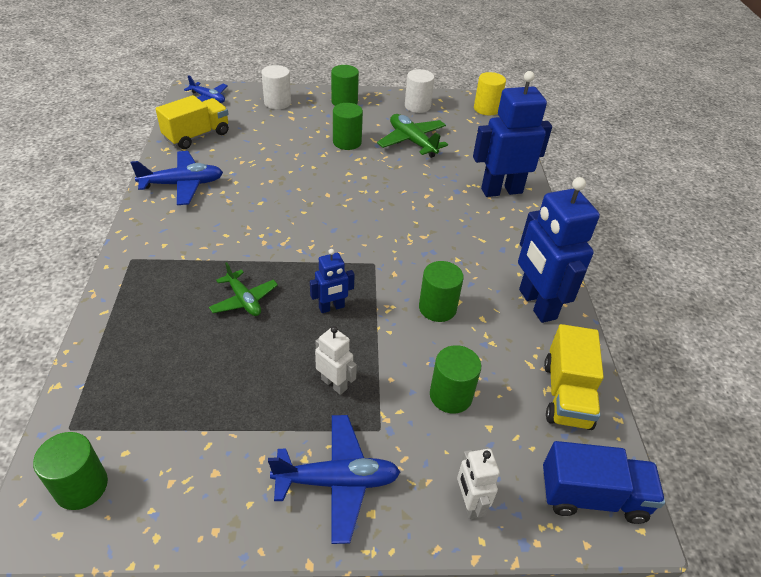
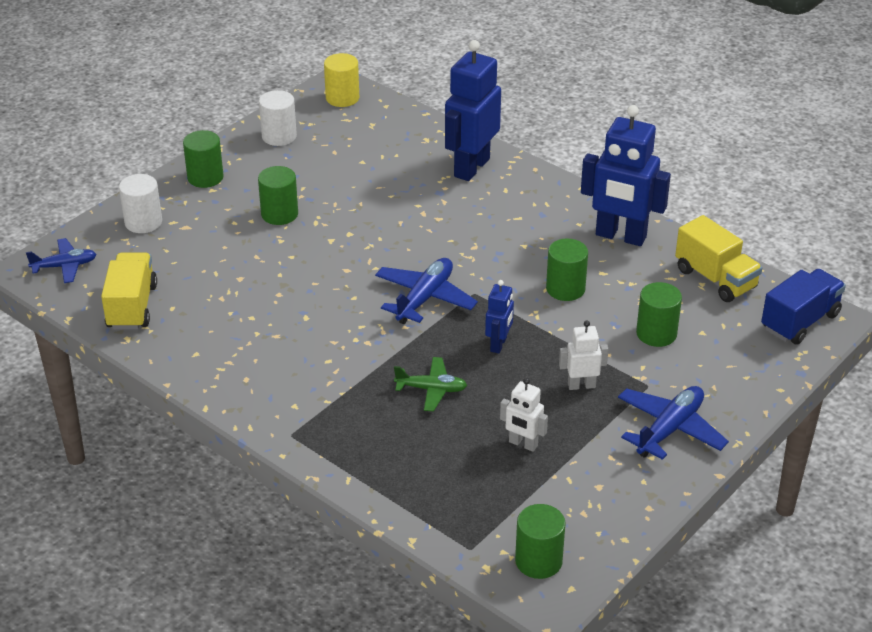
camera: 45 degrees left, 5 degrees down
blue plane [131,151,223,205] -> blue plane moved to [375,258,478,324]
green plane [377,114,448,158] -> none
white robot [457,449,500,519] -> white robot moved to [500,378,548,452]

